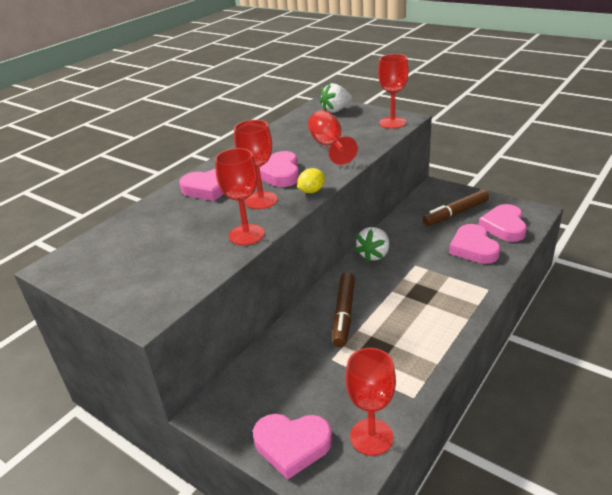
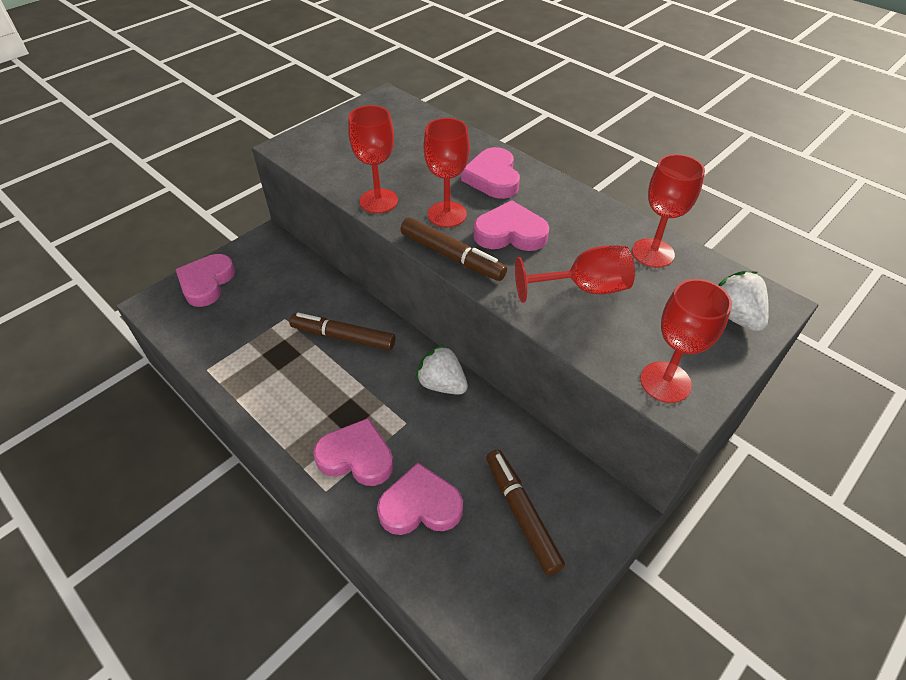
camera: 95 degrees right, 15 degrees up
yellow lemon [297,168,325,193] -> brown marker [401,218,507,281]
red goblet [346,348,396,456] -> red goblet moved to [632,154,705,268]
pink heart [479,204,527,242] -> pink heart moved to [313,418,394,486]

